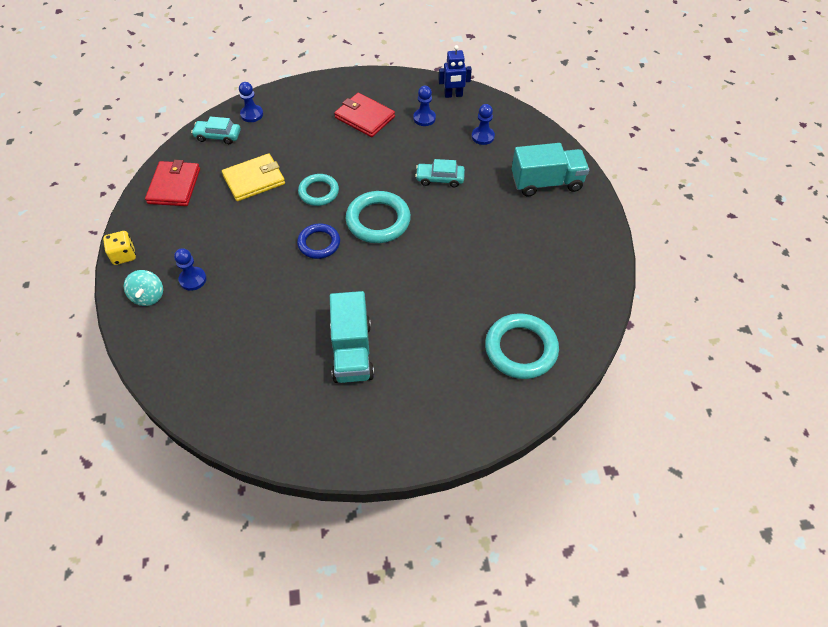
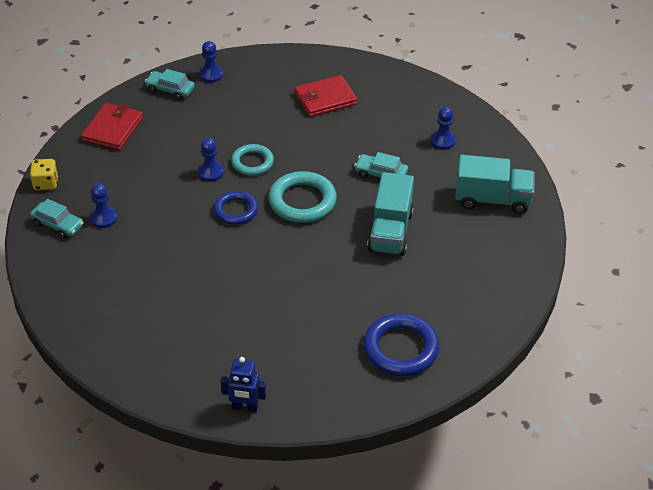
camera: 15 degrees right, 10 degrees down
turquoise spinning top [124,270,163,306] -> turquoise car [30,199,84,238]
yellow wallet [222,153,285,201] -> none
turquoise truck [330,291,374,383] -> turquoise truck moved to [367,172,414,256]
red wallet [334,93,395,137] -> red wallet turned 75 degrees counterclockwise [294,75,358,117]
blue pawn [413,86,436,126] -> blue pawn moved to [198,138,224,182]
blue robot [439,45,472,98] -> blue robot moved to [221,357,266,413]
turquoise ring [485,313,559,379] -> blue ring [363,313,440,376]

